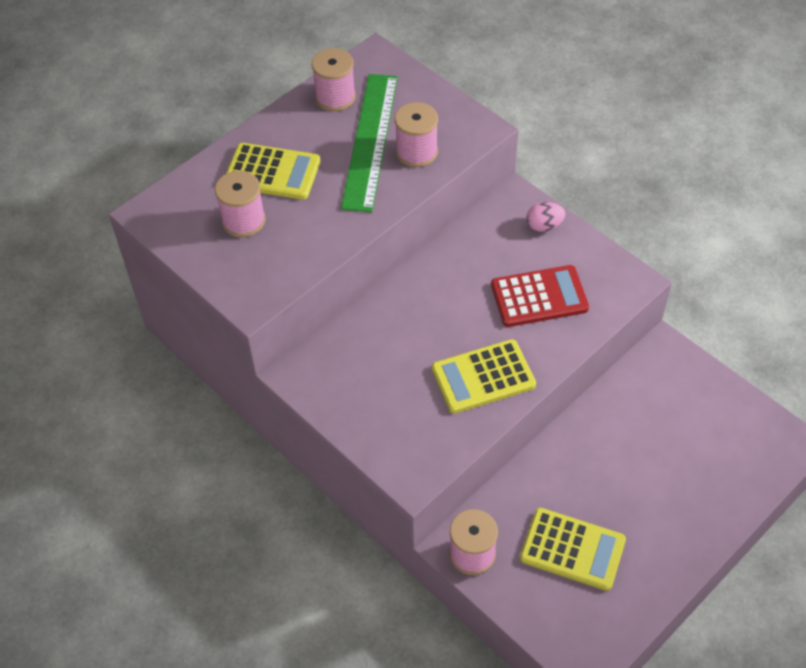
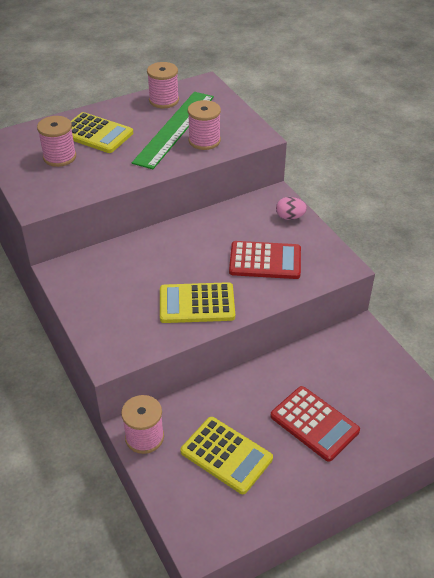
camera: 15 degrees right, 10 degrees down
none -> red calculator [270,386,360,462]

